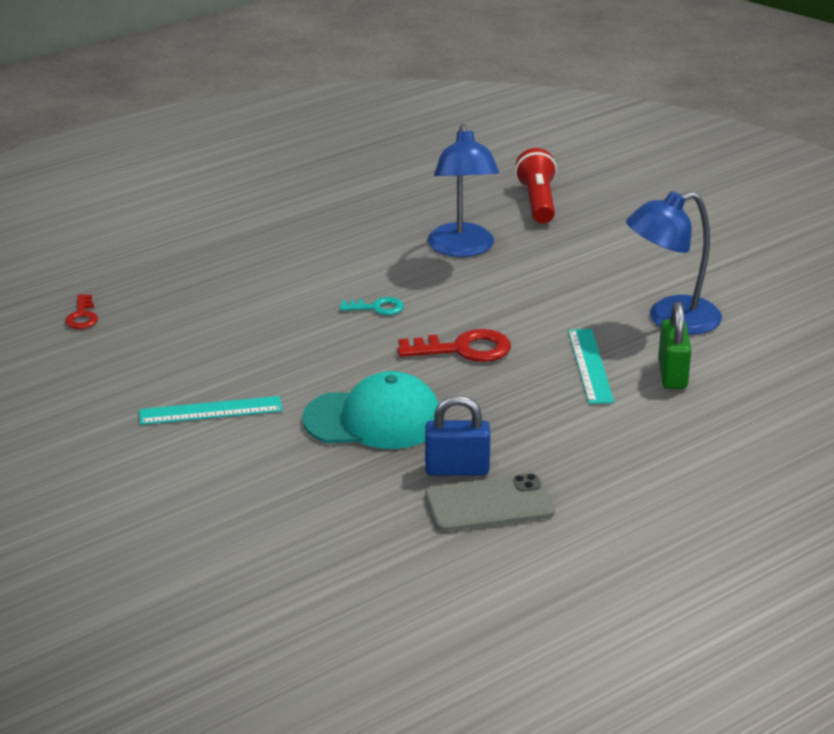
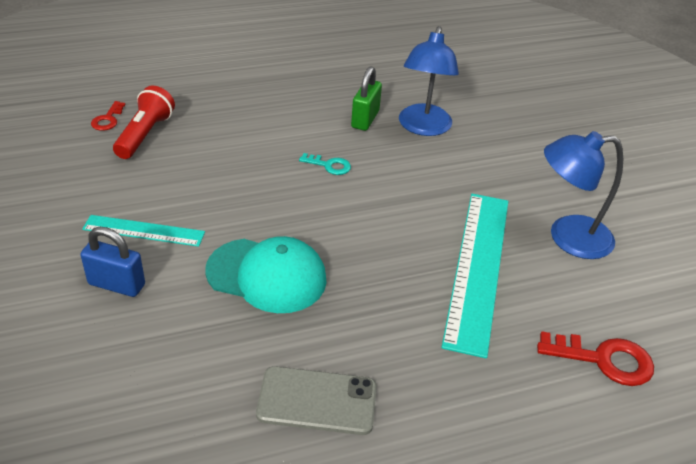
camera: 15 degrees right, 10 degrees up
red key [398,329,511,362] -> red key moved to [537,331,654,386]
blue padlock [425,395,491,476] -> blue padlock moved to [81,227,145,297]
red flashlight [515,148,557,223] -> red flashlight moved to [113,85,175,159]
turquoise ruler [568,329,614,404] -> turquoise ruler [442,194,508,358], size x1.85
green padlock [658,302,691,389] -> green padlock moved to [351,66,382,131]

